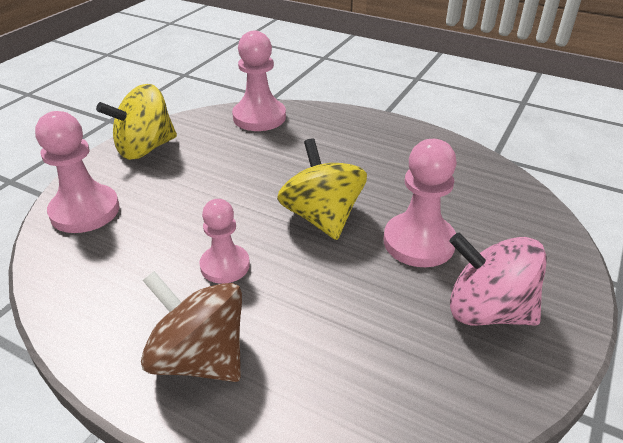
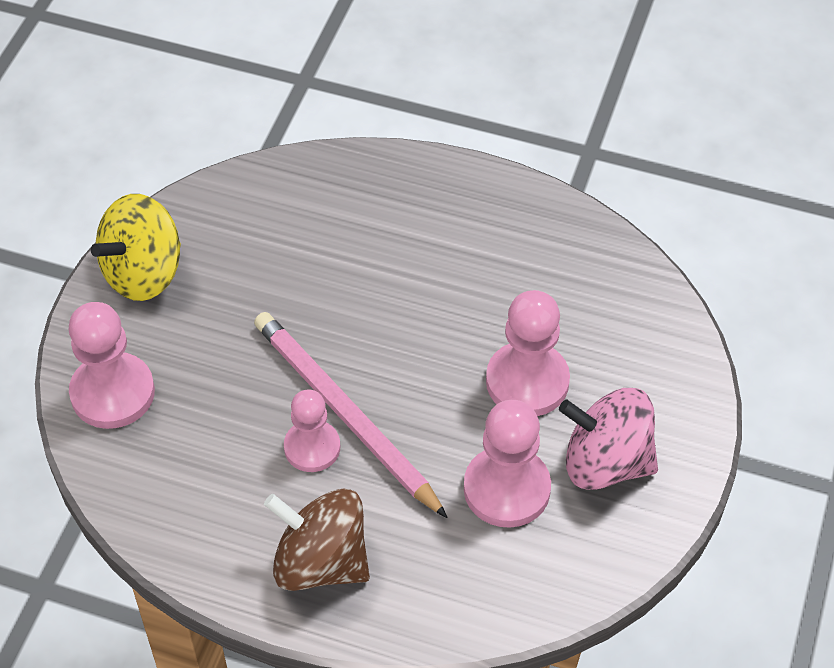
camera: 10 degrees left, 15 degrees up
pink pawn [232,31,286,131] -> pink pawn moved to [464,400,551,528]
yellow spinning top [277,138,367,240] -> none
none -> pink pencil [254,312,448,518]

